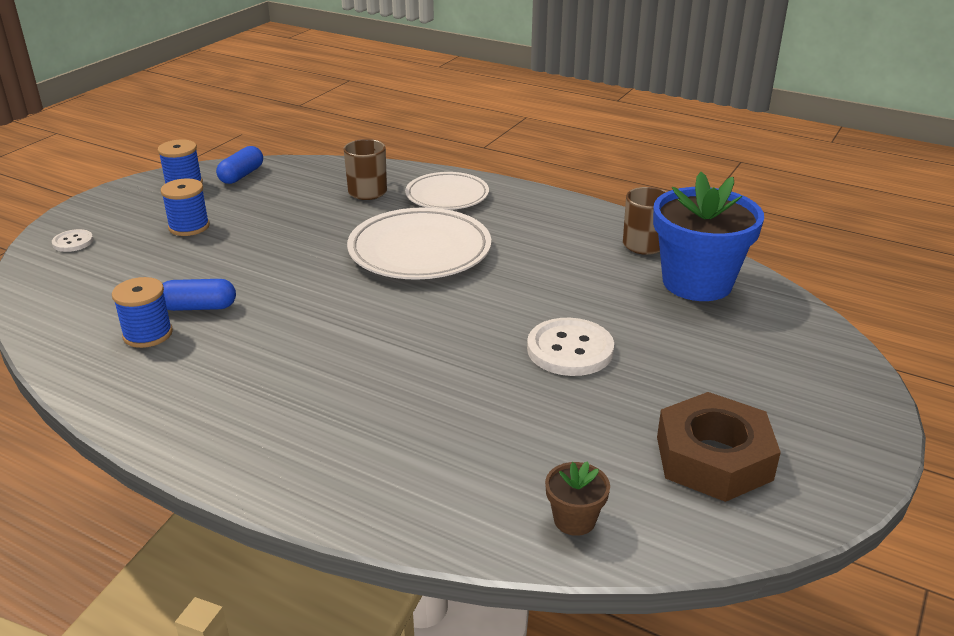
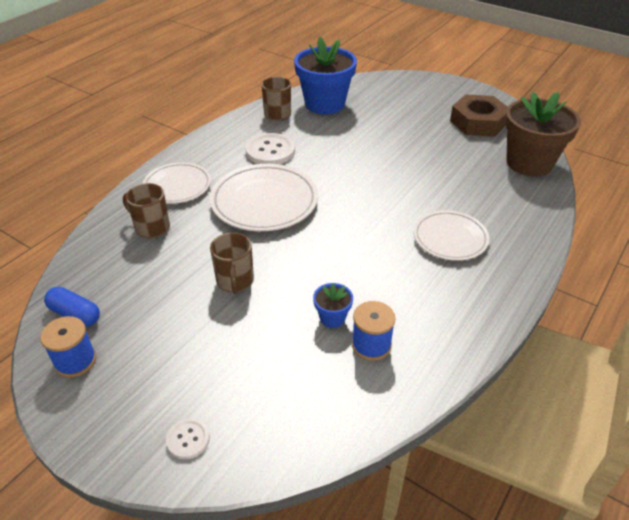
camera: 85 degrees left, 10 degrees up
blue spool [161,178,210,236] -> none
blue capsule [162,279,236,311] -> blue flower pot [313,283,353,328]
white button [527,318,614,376] -> white button moved to [245,133,295,164]
brown flower pot [545,461,610,536] -> brown flower pot [505,92,581,177], size x2.31
none -> brown mug [210,232,254,294]
none -> white plate [414,210,490,261]

